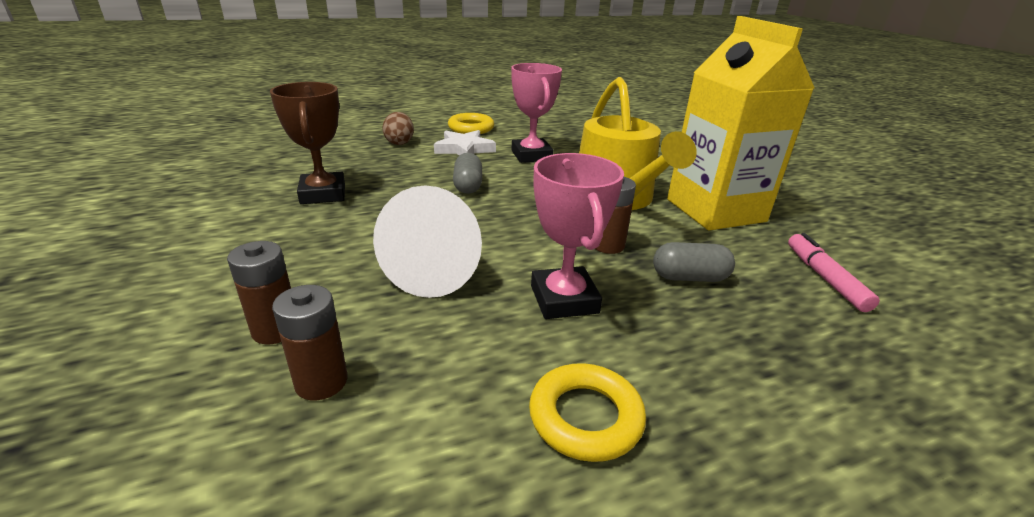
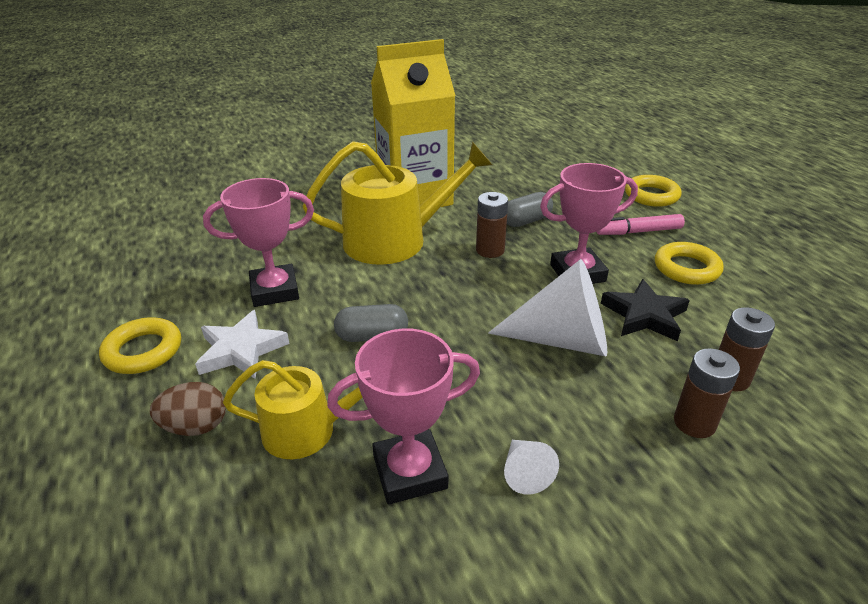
camera: 90 degrees left, 5 degrees up
brown trophy [270,82,345,204] -> pink trophy [327,328,480,504]
grey capsule [653,242,735,282] -> grey capsule turned 60 degrees clockwise [507,192,553,227]
pink marker [788,233,880,312] -> pink marker moved to [597,214,685,235]
none -> yellow watering can [223,360,363,459]
none -> white cone [504,440,559,494]
none -> black star [601,279,690,341]
none -> yellow ring [625,175,682,207]

